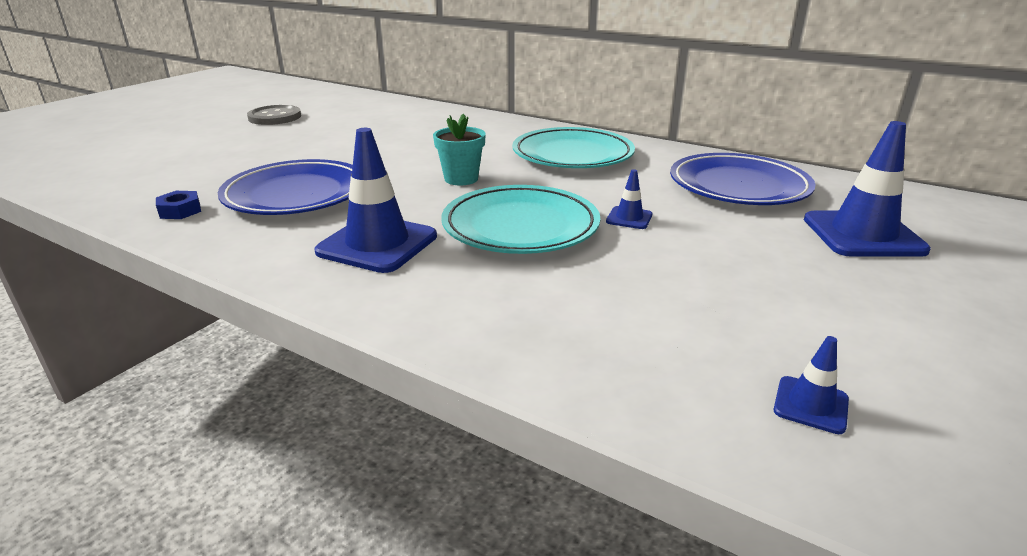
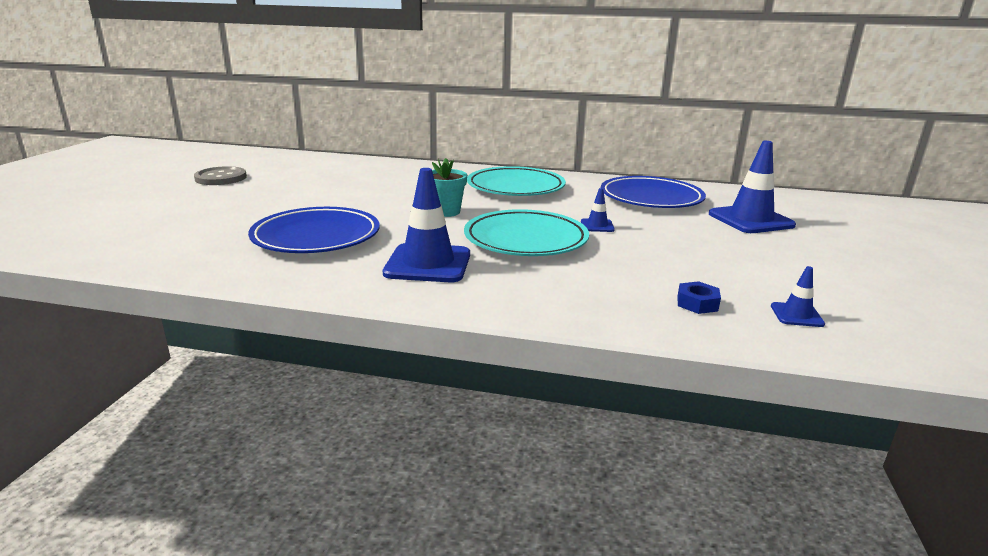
camera: 20 degrees left, 5 degrees down
blue nut [156,191,201,219] -> blue nut moved to [677,281,721,314]

